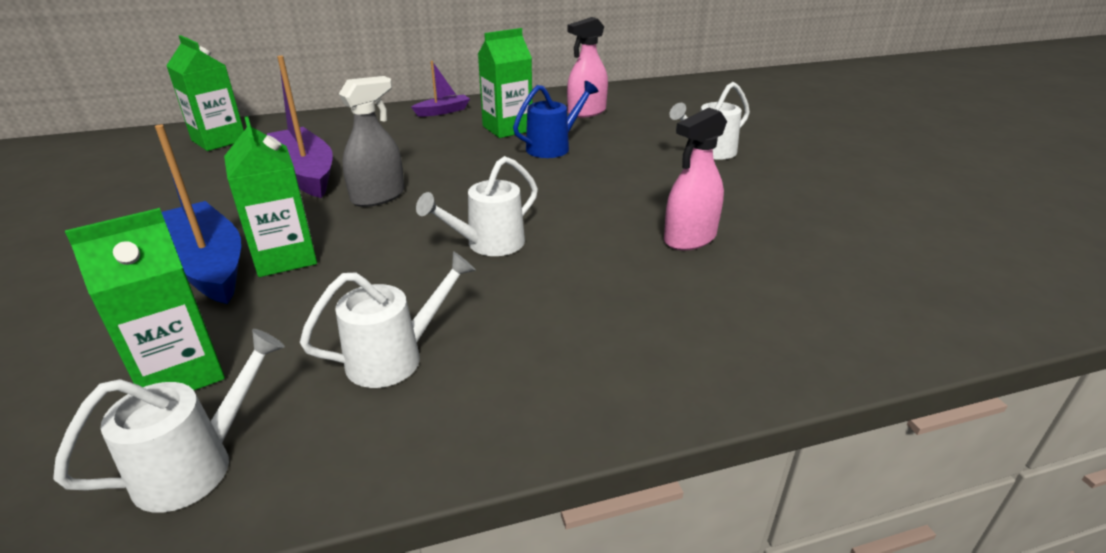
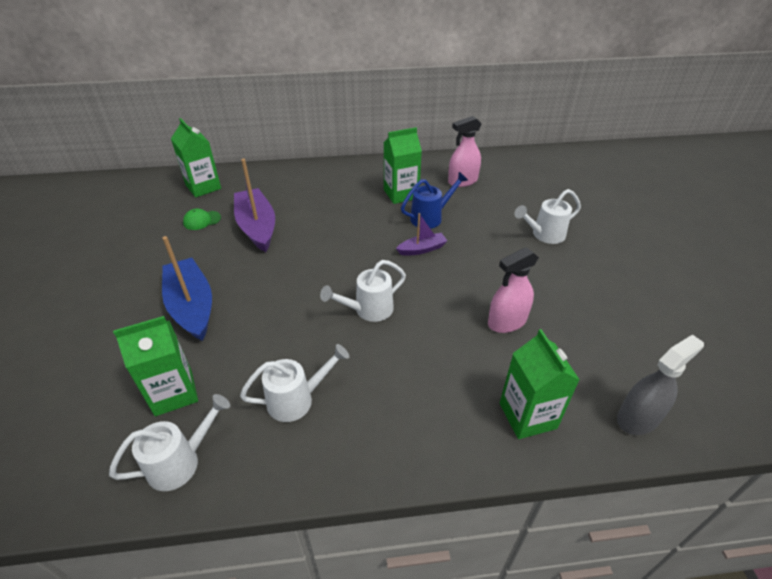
camera: 10 degrees right, 10 degrees up
green carton [224,116,317,277] -> green carton moved to [500,329,580,439]
grey spray bottle [339,76,404,207] -> grey spray bottle moved to [617,334,704,435]
purple boat [411,61,470,117] -> purple boat moved to [396,213,447,256]
none -> green cap [183,209,221,230]

